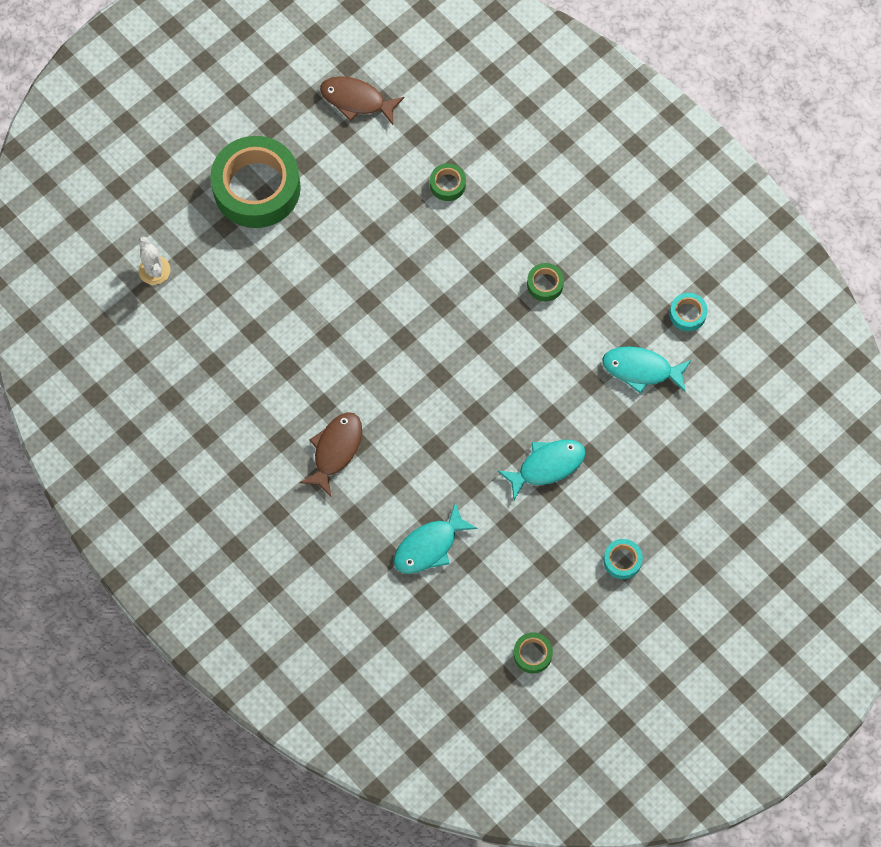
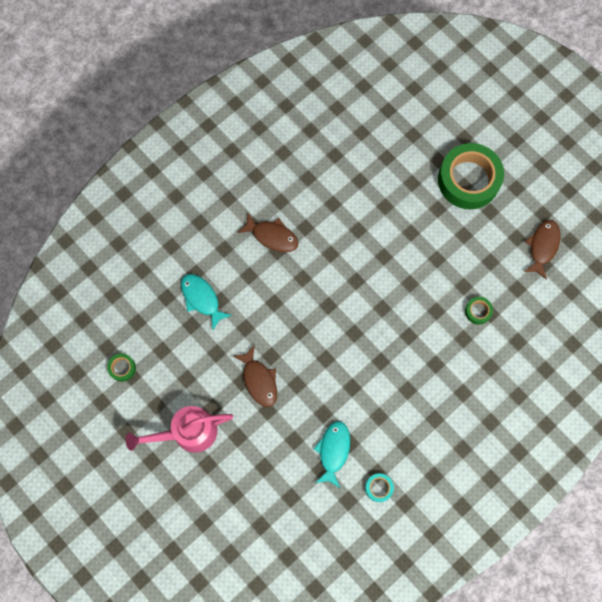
camera: 90 degrees right, 5 degrees up
white cactus [139,237,170,285] -> none
turquoise fish [498,440,586,500] -> brown fish [233,345,277,407]
green tape [527,263,564,301] -> none
turquoise tape [603,539,643,579] -> pink watering can [126,406,233,453]

